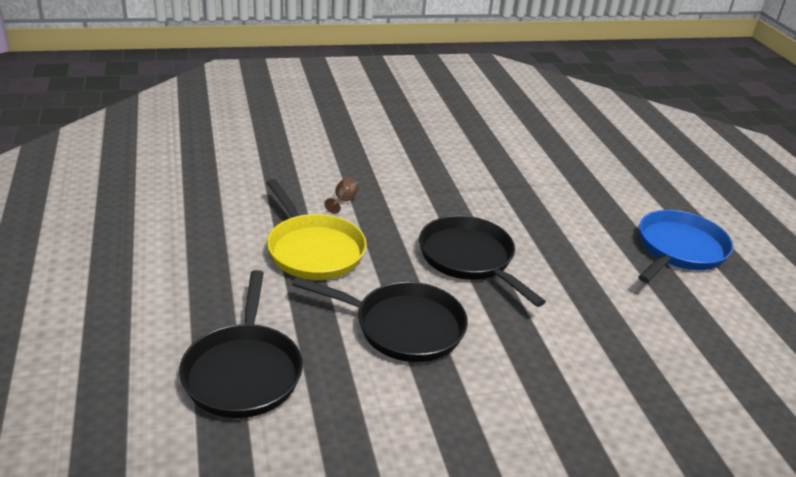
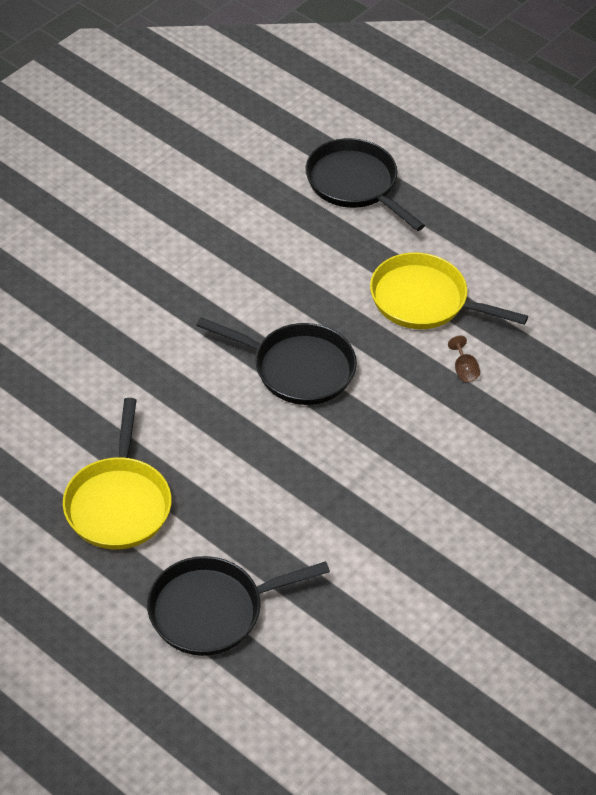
camera: 145 degrees right, 15 degrees up
black pan [292,277,468,362] -> black pan moved to [147,556,330,656]
blue pan [638,210,733,283] -> yellow pan [63,398,172,549]

